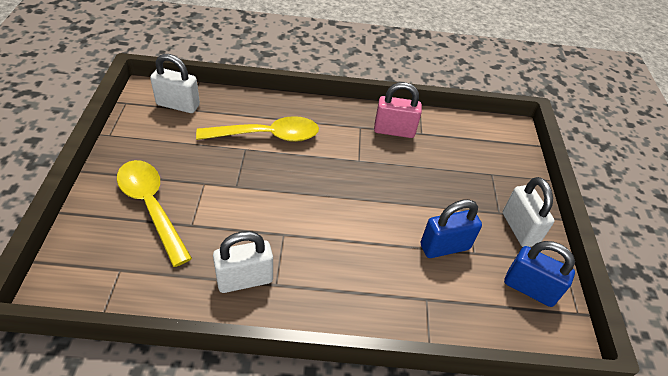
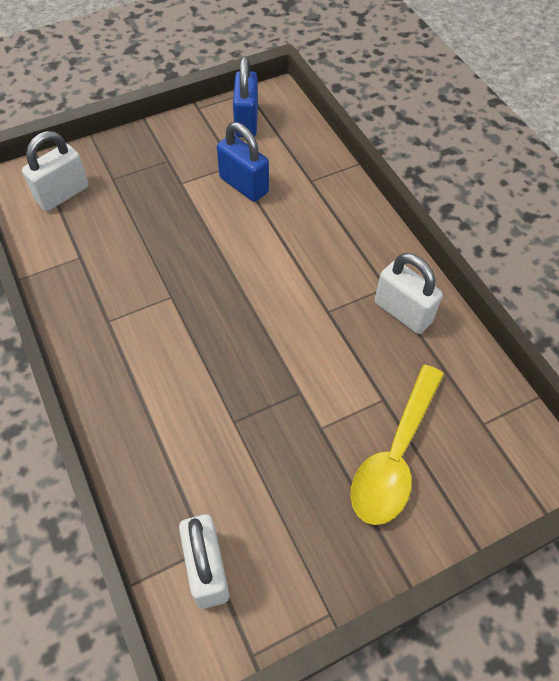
camera: 115 degrees left, 10 degrees up
yellow spoon [196,116,319,142] -> none
pink padlock [374,82,422,138] -> none
white padlock [503,177,555,247] -> white padlock moved to [22,131,89,211]

